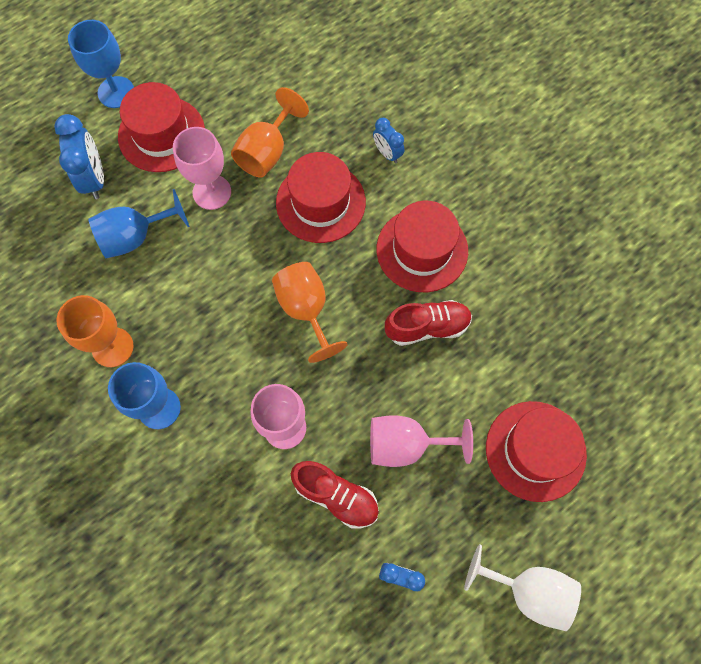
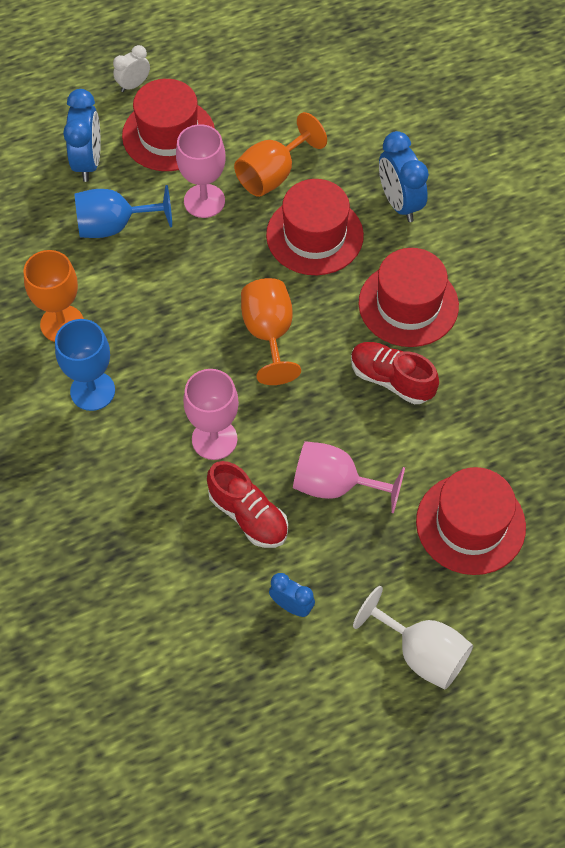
camera: 15 degrees right, 10 degrees down
blue goblet [68,20,134,108] -> white clock [113,45,150,92]
blue clock [373,118,404,163] -> blue clock [379,131,429,222], size x1.69
red shoe [385,300,472,346] -> red shoe turned 150 degrees counterclockwise [351,342,439,404]

